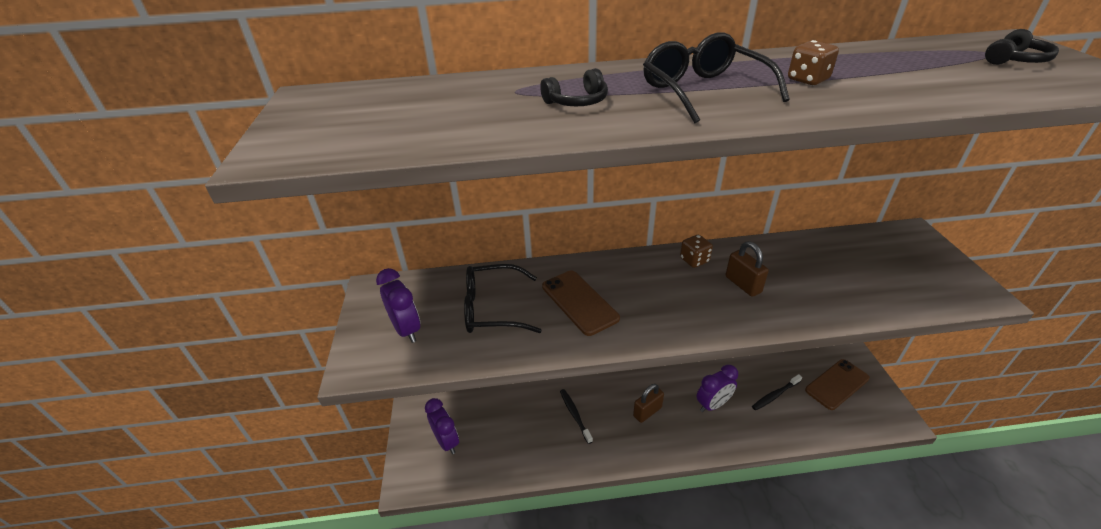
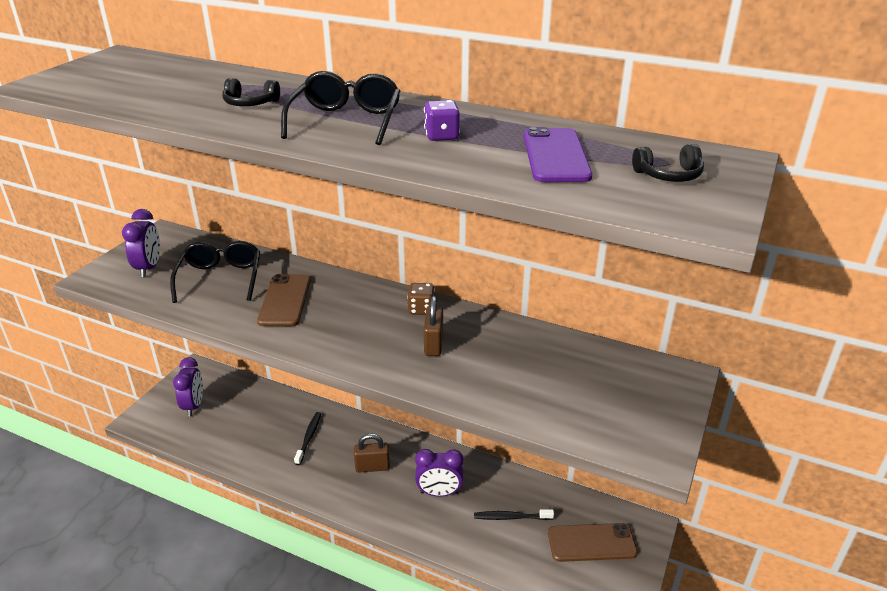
camera: 30 degrees right, 5 degrees down
black glasses [464,264,542,333] -> black glasses turned 60 degrees clockwise [170,241,260,303]
brown dice [788,40,839,85] -> purple dice [424,100,460,141]
none -> purple phone [524,127,592,182]

